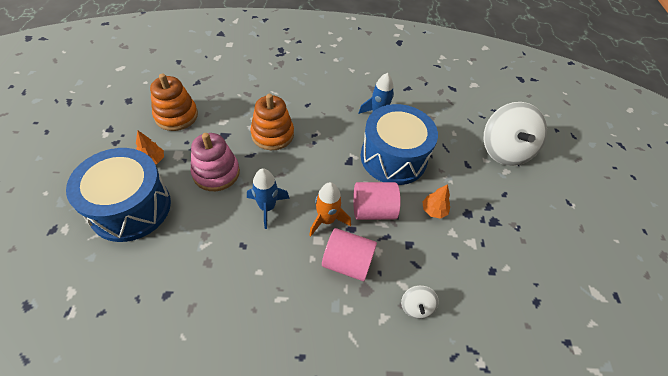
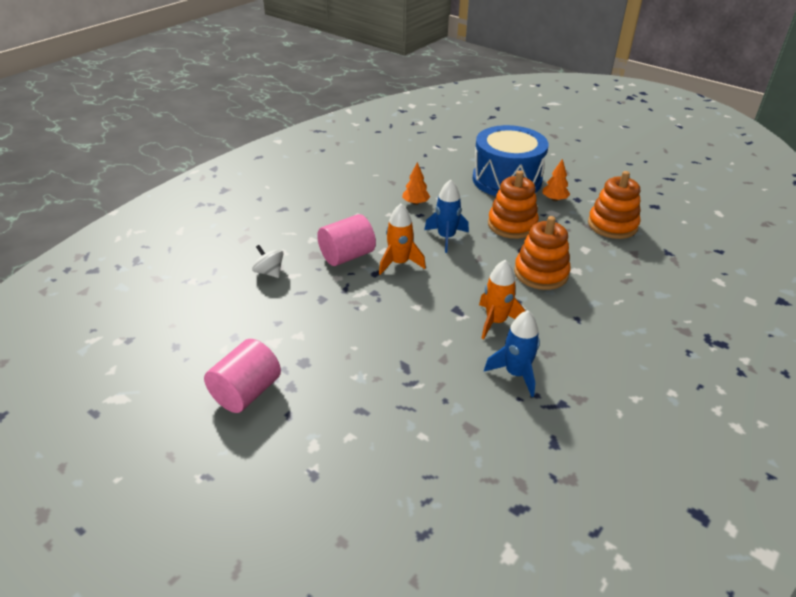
camera: 130 degrees right, 15 degrees down
pink stacking toy [191,133,240,191] -> orange stacking toy [488,170,539,239]
pink cylinder [353,182,401,220] -> pink cylinder moved to [204,339,281,413]
blue drum [361,104,438,185] -> none
orange tree [422,184,450,219] -> orange tree moved to [402,162,430,205]
white spinning top [484,102,547,166] -> none
none -> orange rocket [479,260,526,339]

